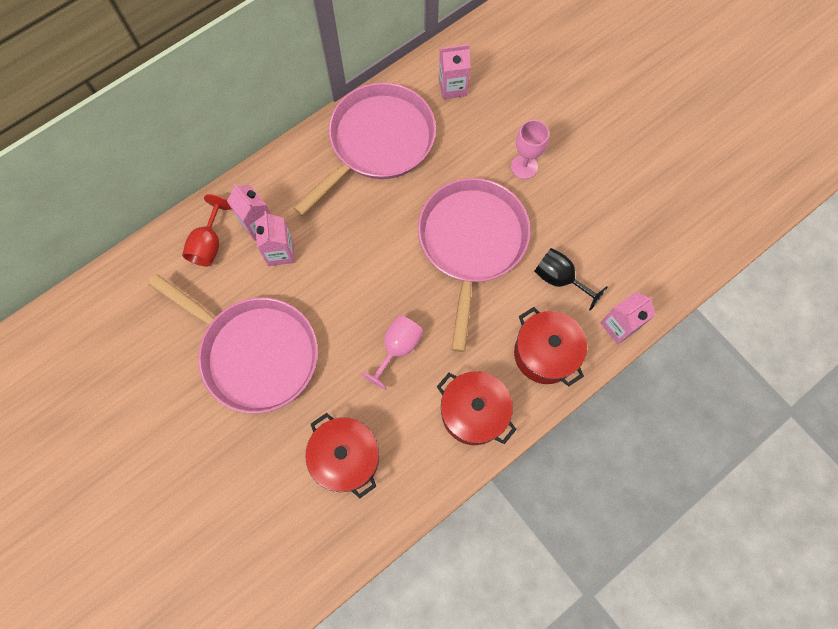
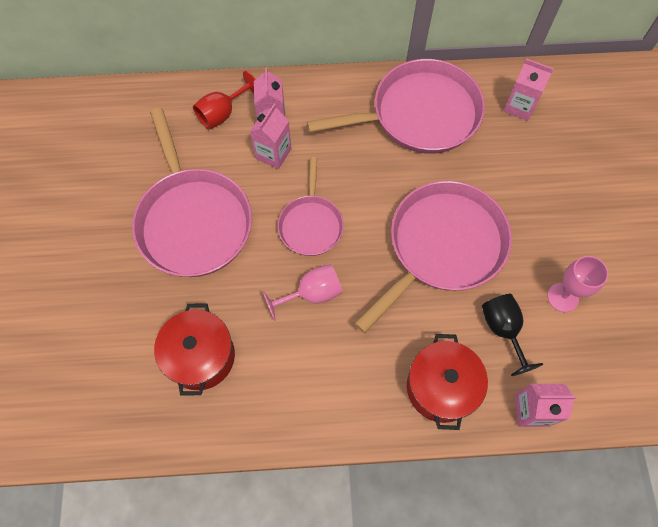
camera: 35 degrees right, 5 degrees down
red pot [437,371,517,445] -> none
pink goblet [511,120,549,179] -> pink goblet moved to [548,256,608,312]
none -> pink pan [278,157,344,256]

